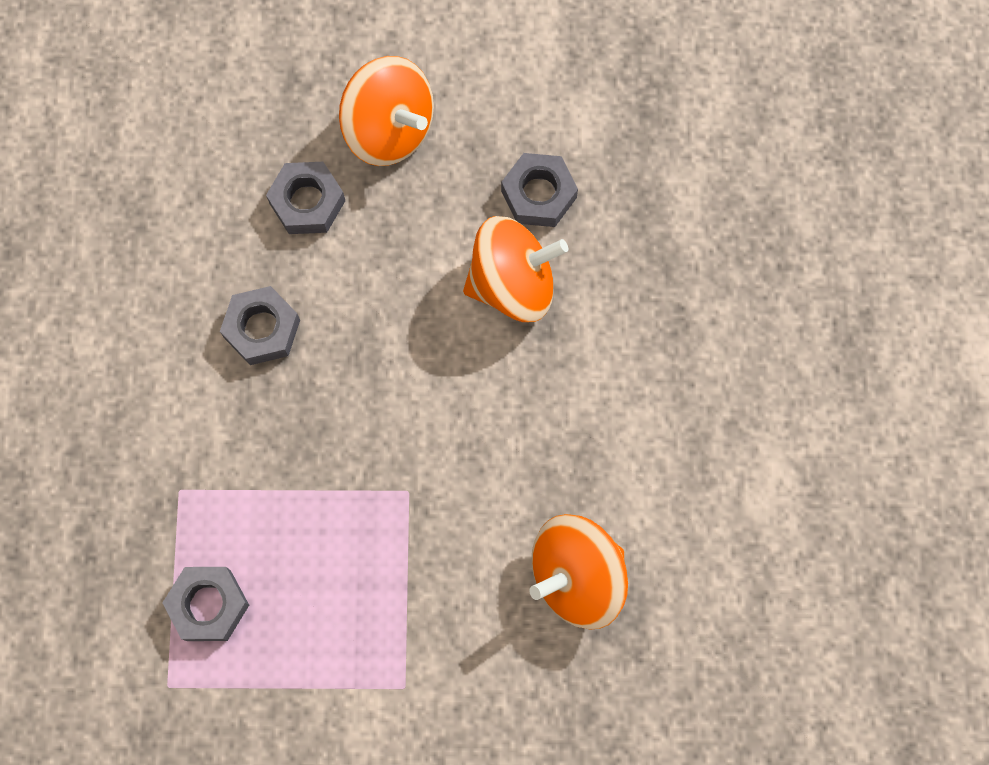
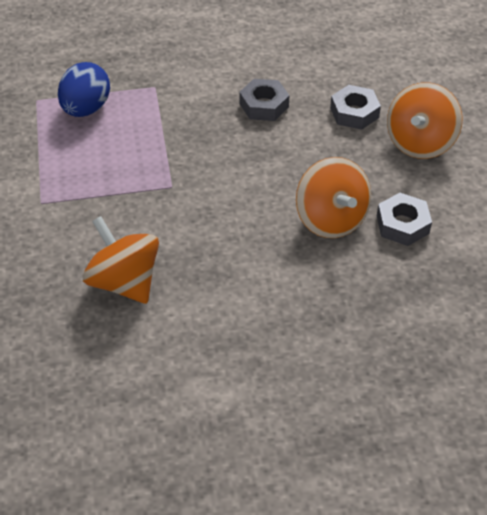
camera: 80 degrees right, 25 degrees down
grey nut [162,567,249,641] -> blue egg [58,62,110,117]

